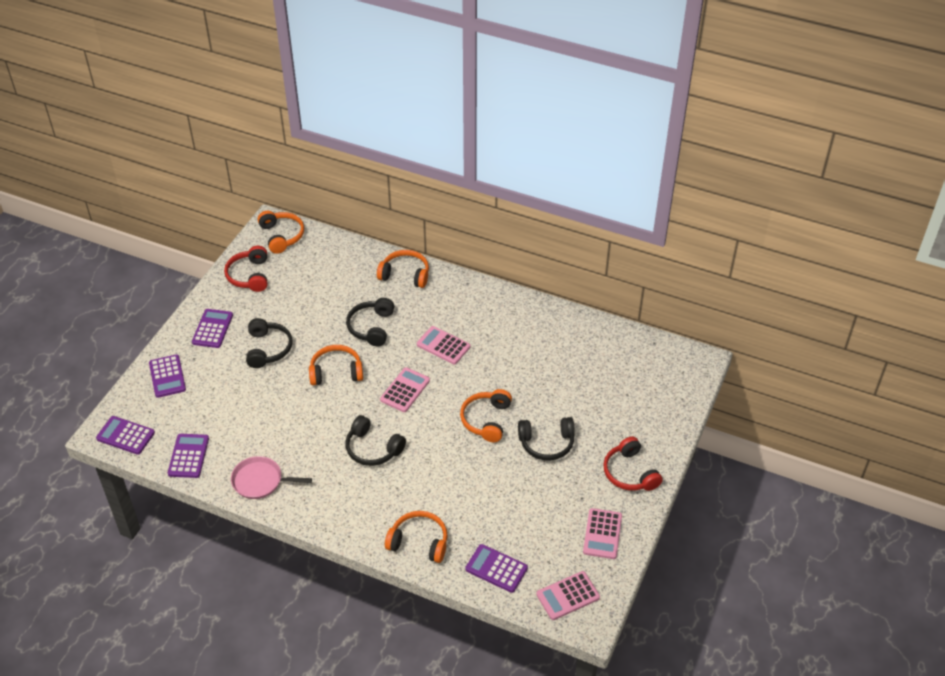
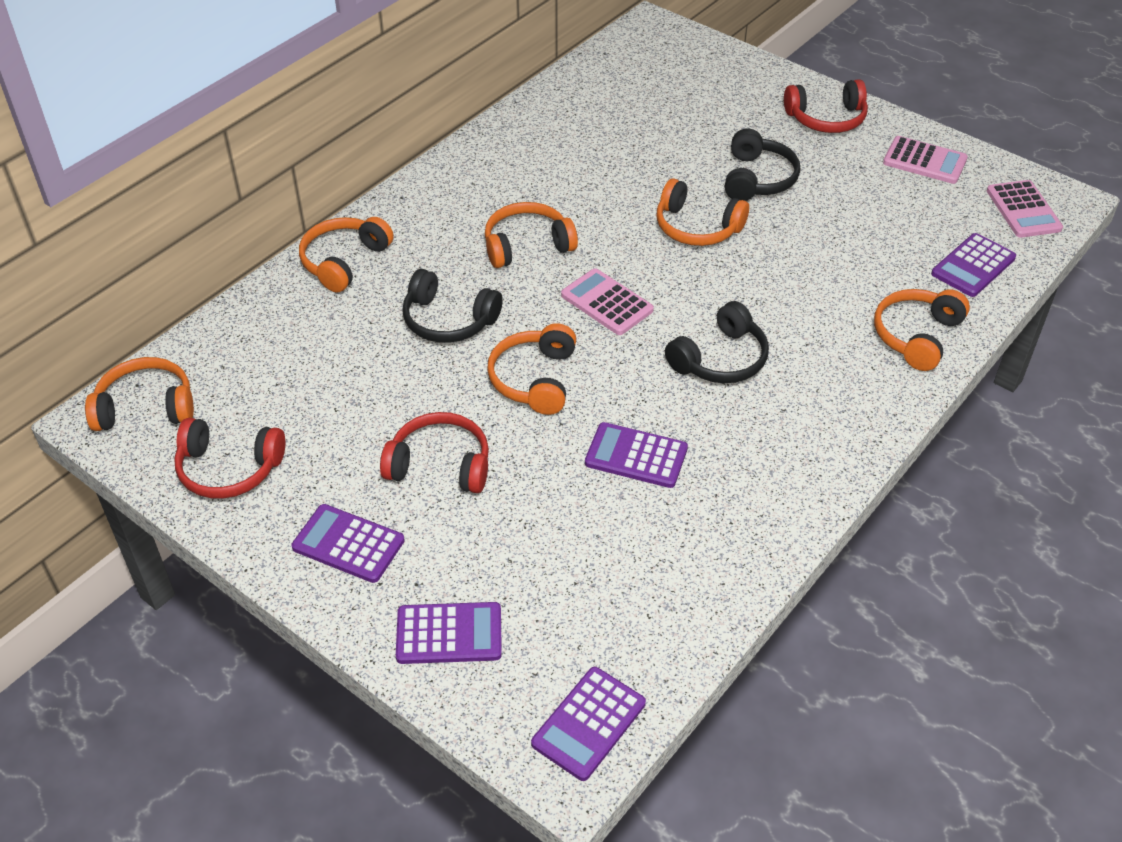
camera: 75 degrees left, 0 degrees up
purple calculator [168,434,209,478] -> purple calculator moved to [585,422,688,488]
pink pan [231,456,312,499] -> none
black headphones [246,318,293,368] -> red headphones [380,412,489,493]
pink calculator [417,326,470,364] -> orange headphones [485,202,578,268]

